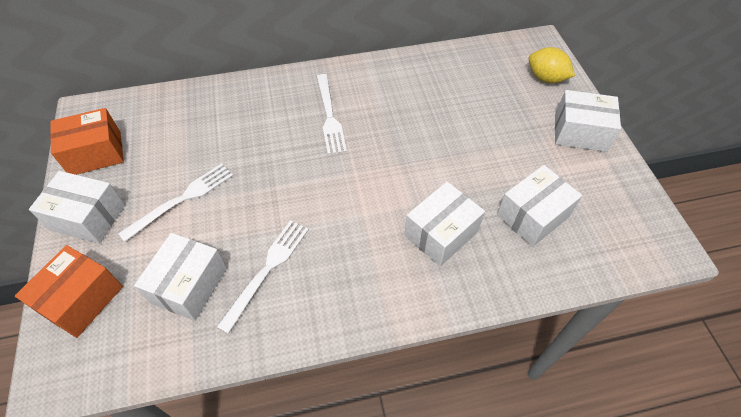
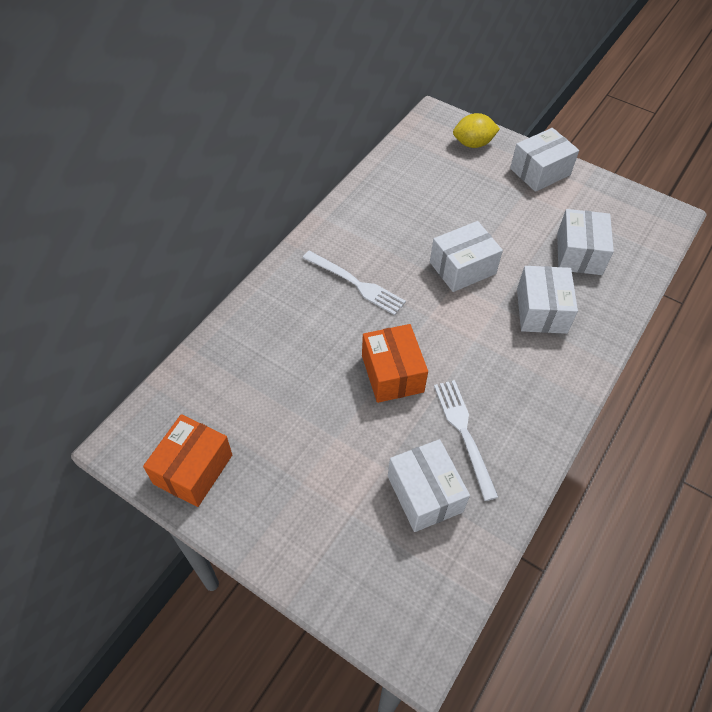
camera: 45 degrees left, 0 degrees up
orange box [15,245,123,338] -> orange box moved to [362,324,428,403]
white box [29,171,125,244] -> white box moved to [430,221,503,292]
white fork [118,163,233,242] -> none

